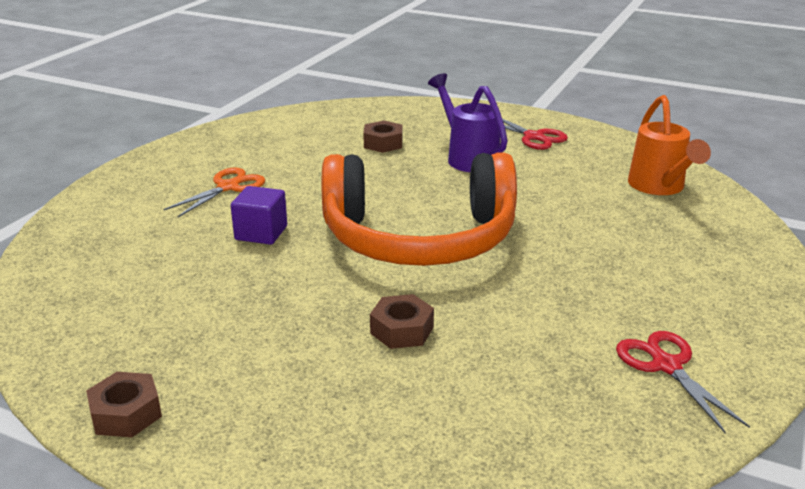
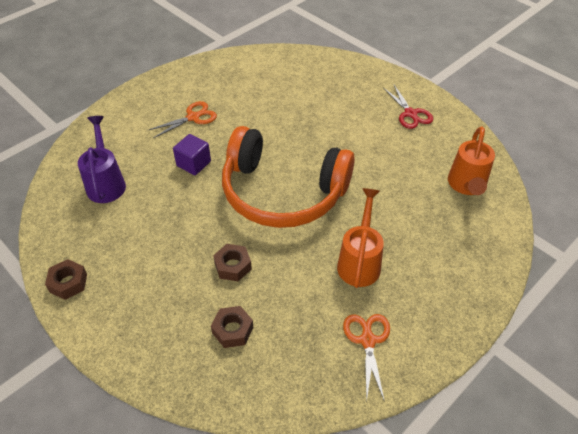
camera: 20 degrees right, 20 degrees up
brown nut [363,121,402,153] -> brown nut moved to [211,306,253,348]
purple watering can [428,73,508,172] -> purple watering can moved to [78,116,126,203]
red scissors [616,331,750,433] -> orange scissors [343,314,390,402]
none -> orange watering can [337,188,384,288]

